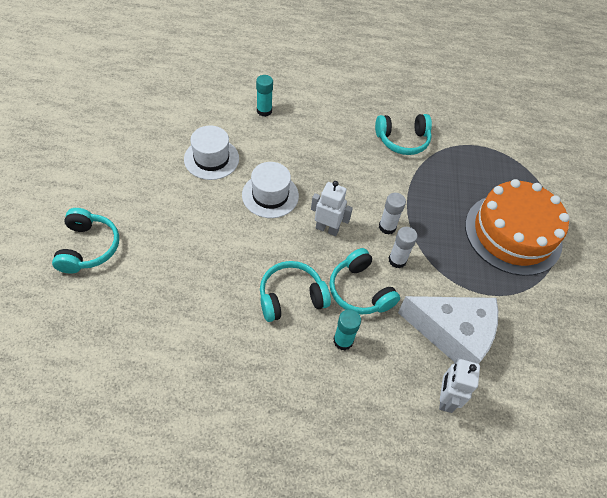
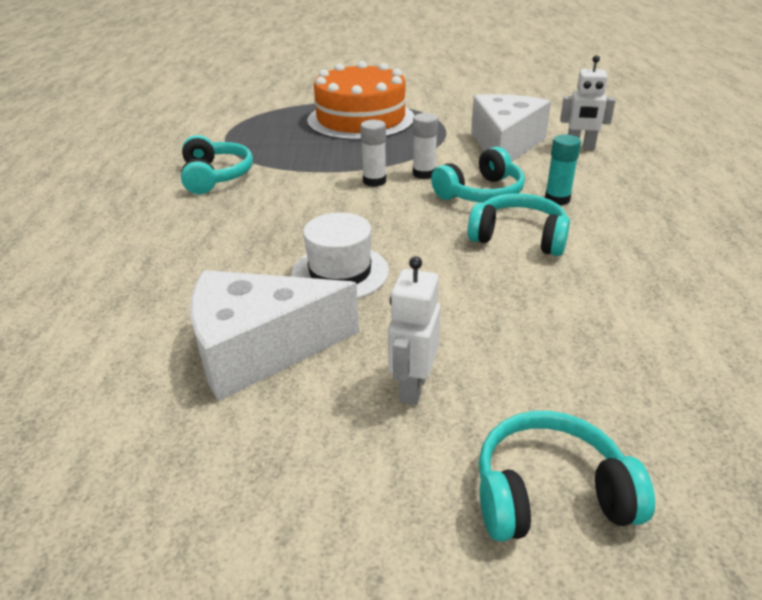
camera: 90 degrees left, 20 degrees down
white hat [184,126,239,180] -> white cheese [190,270,359,401]
turquoise glue stick [256,75,273,117] -> none
turquoise headphones [260,261,331,322] -> turquoise headphones turned 135 degrees clockwise [467,193,570,256]
white robot [311,181,353,236] -> white robot moved to [388,256,441,405]

